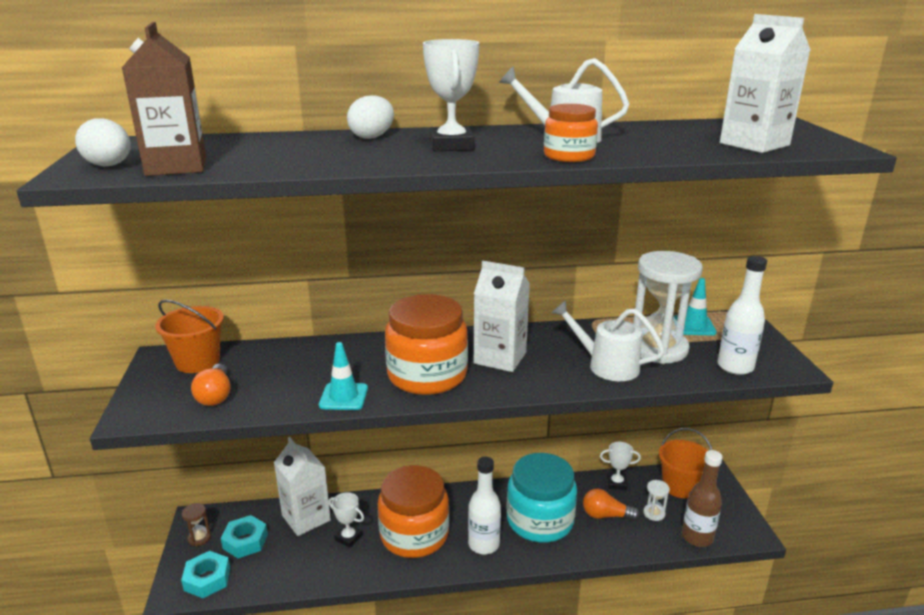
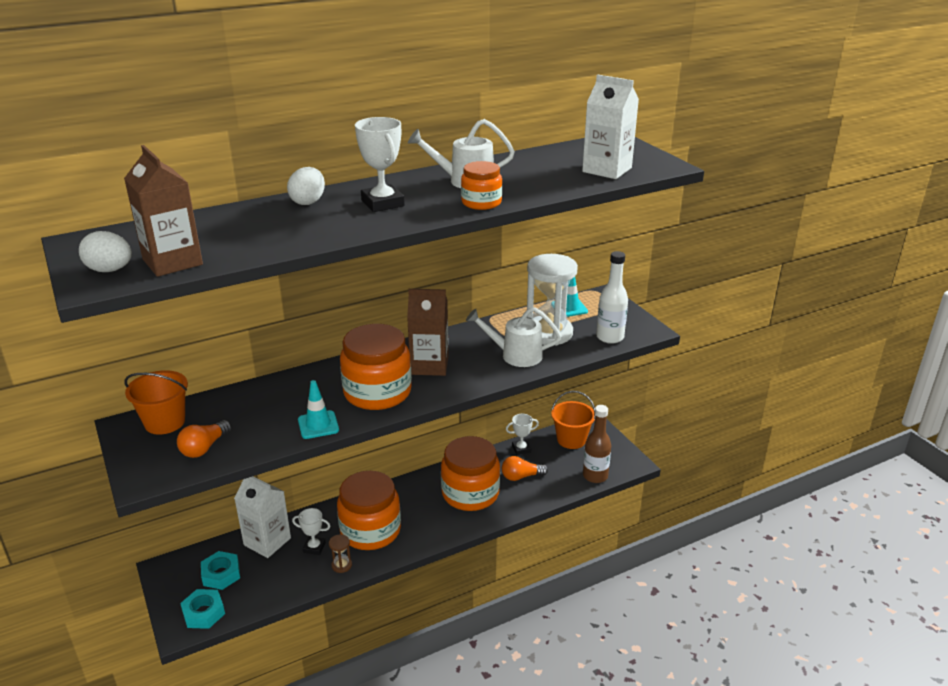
camera: 20 degrees left, 5 degrees up
brown hourglass [182,503,211,546] -> brown hourglass moved to [329,534,352,573]
orange light bulb [191,364,230,406] -> orange light bulb turned 60 degrees clockwise [177,420,232,458]
white bottle [468,457,501,554] -> none
white carton [474,261,530,372] -> brown carton [407,289,449,376]
turquoise jar [506,453,577,543] -> orange jar [441,436,500,511]
white hourglass [643,480,670,521] -> none

